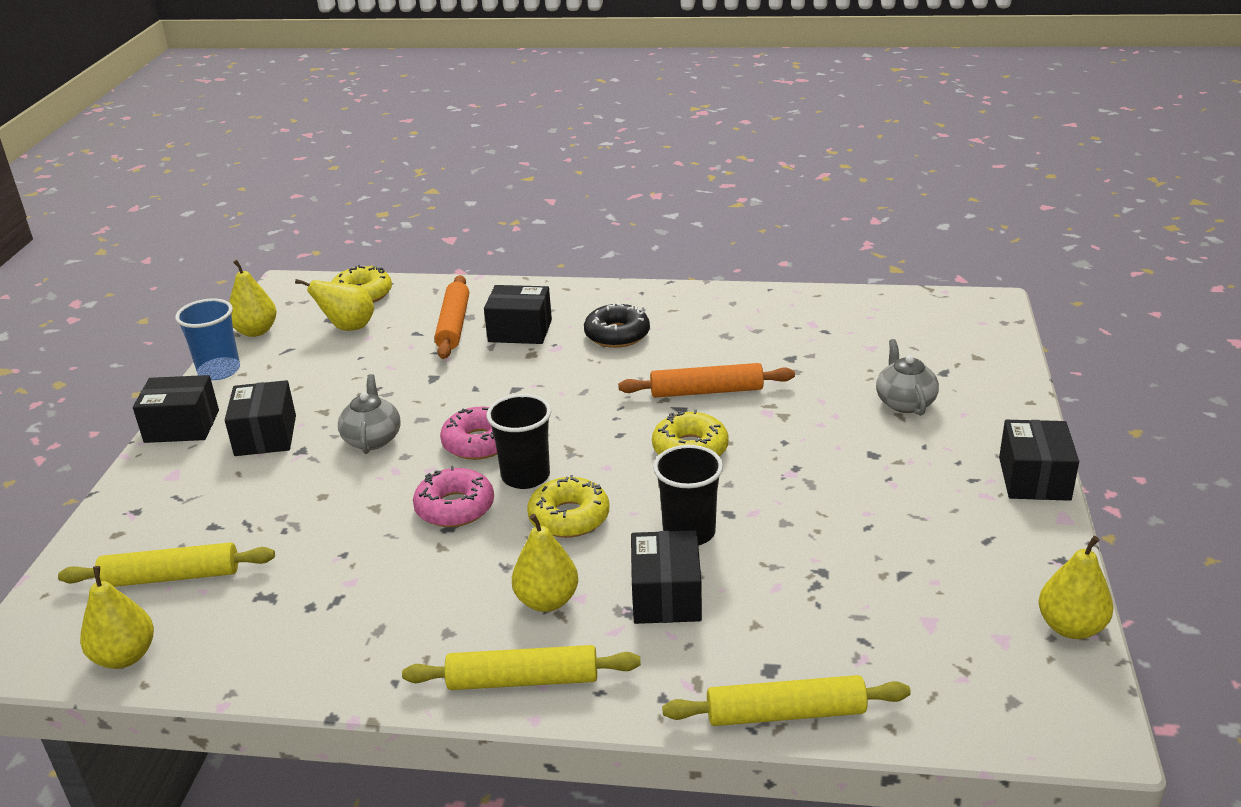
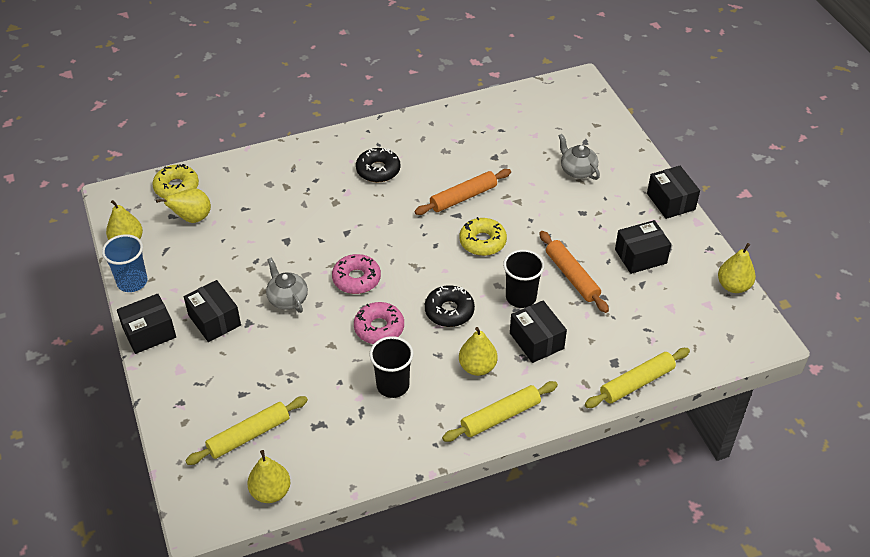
camera: 30 degrees left, 15 degrees up
orange rolling pin [434,275,469,359] -> orange rolling pin moved to [539,231,609,313]
black box [484,285,552,344] -> black box moved to [615,220,671,274]
black cup [486,394,551,489] -> black cup moved to [370,336,414,398]
yellow donut [527,475,609,538] -> black donut [425,285,475,327]

